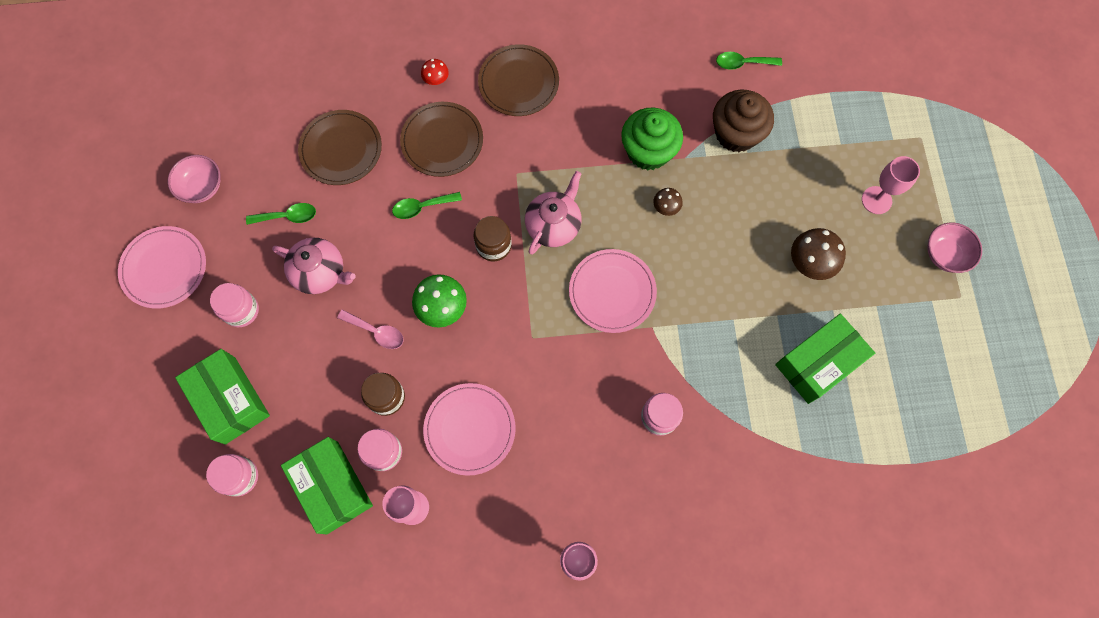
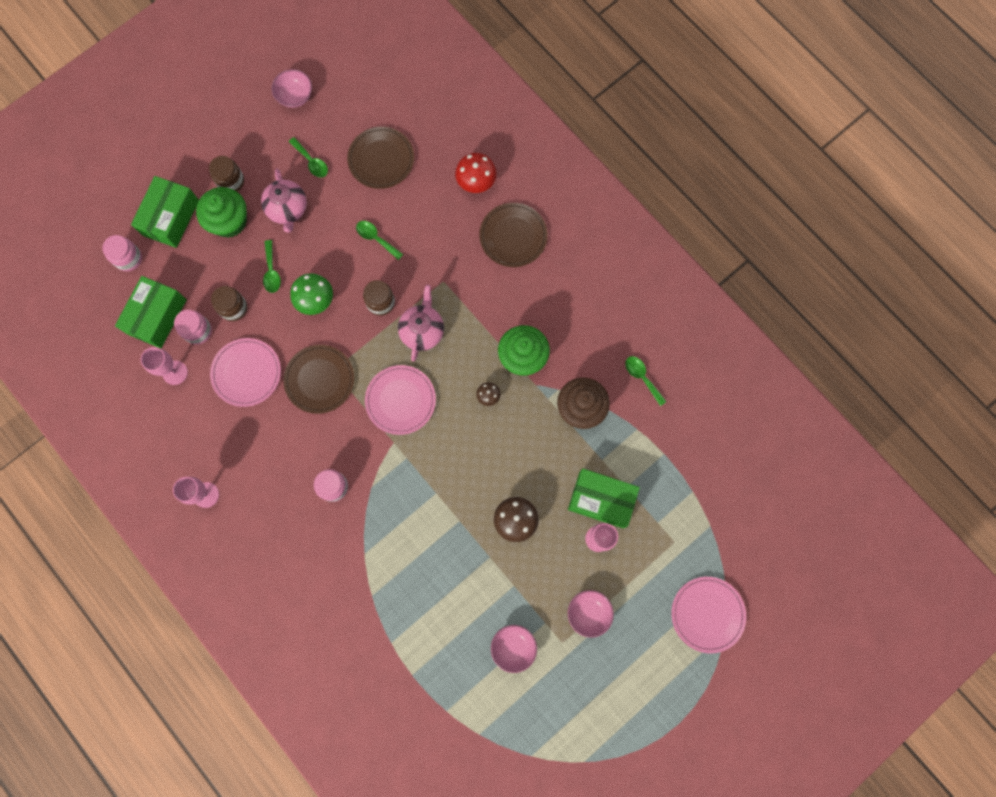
camera: 55 degrees right, 5 degrees up
pink plate [118,226,206,309] -> pink plate moved to [671,577,746,653]
pink jar [210,283,259,327] -> brown jar [209,156,244,192]
pink spoon [337,309,404,349] -> green spoon [263,240,281,293]
brown plate [400,102,483,177] -> brown plate moved to [283,345,354,414]
red mushroom [421,59,449,85] -> red mushroom [455,153,496,193], size x1.78
pink teapot [525,171,582,255] -> pink teapot turned 75 degrees counterclockwise [398,285,444,362]
green box [775,313,875,404] -> green box moved to [568,468,640,528]
none -> green cupcake [196,187,247,238]
none -> pink bowl [491,625,537,673]

